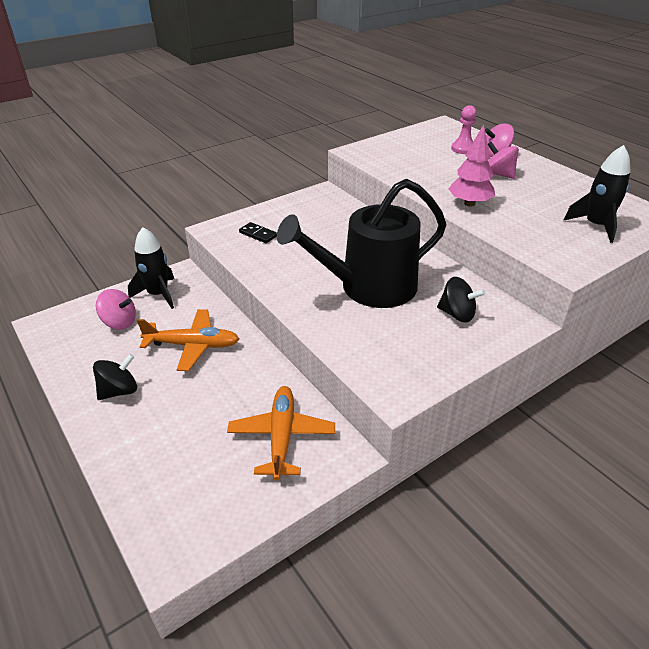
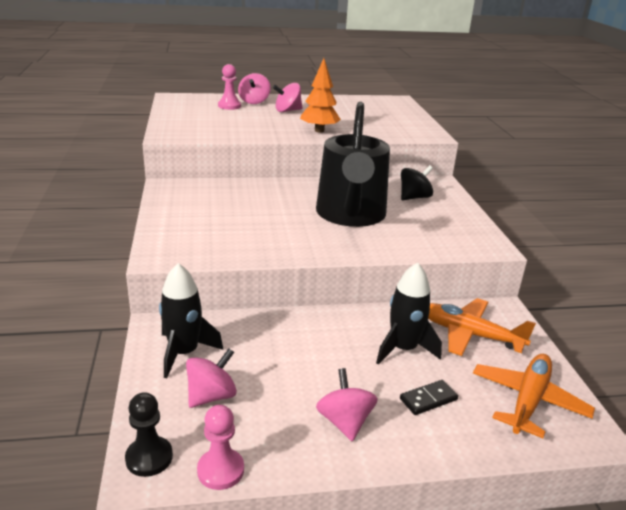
camera: 65 degrees left, 10 degrees down
black spinning top [93,354,137,400] -> pink spinning top [316,368,378,441]
orange plane [137,309,239,371] -> orange plane moved to [473,354,595,438]
black domino [239,222,277,243] -> black domino moved to [400,380,458,415]
pink tree [449,125,495,207] -> orange tree [300,58,341,132]
black rocket [563,145,631,243] -> black rocket moved to [376,262,442,365]
none -> black pawn [125,392,173,477]
none -> pink pawn [197,405,244,490]

